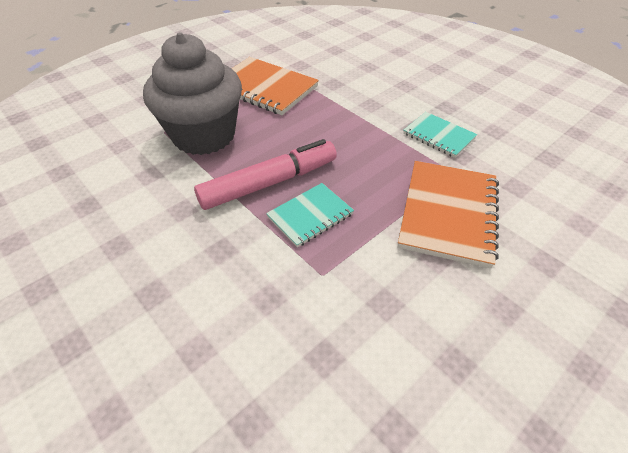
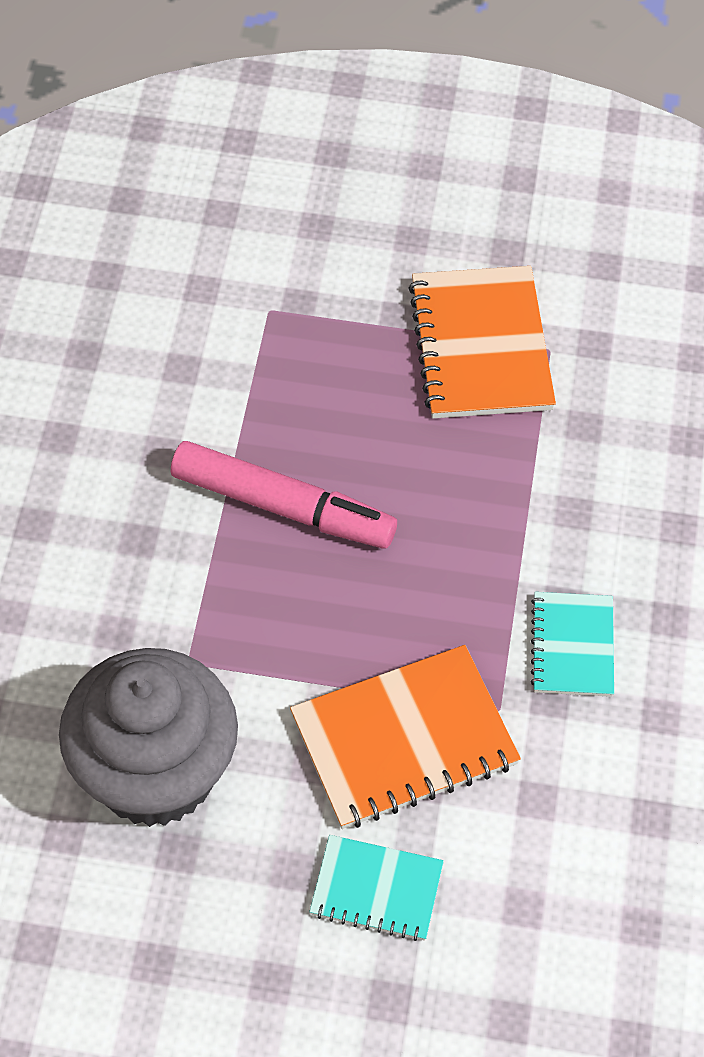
camera: 50 degrees right, 10 degrees up
grey cupcake [143,32,242,155] -> grey cupcake moved to [59,648,238,827]
turquoise notebook [266,183,354,247] -> turquoise notebook moved to [309,835,444,941]

